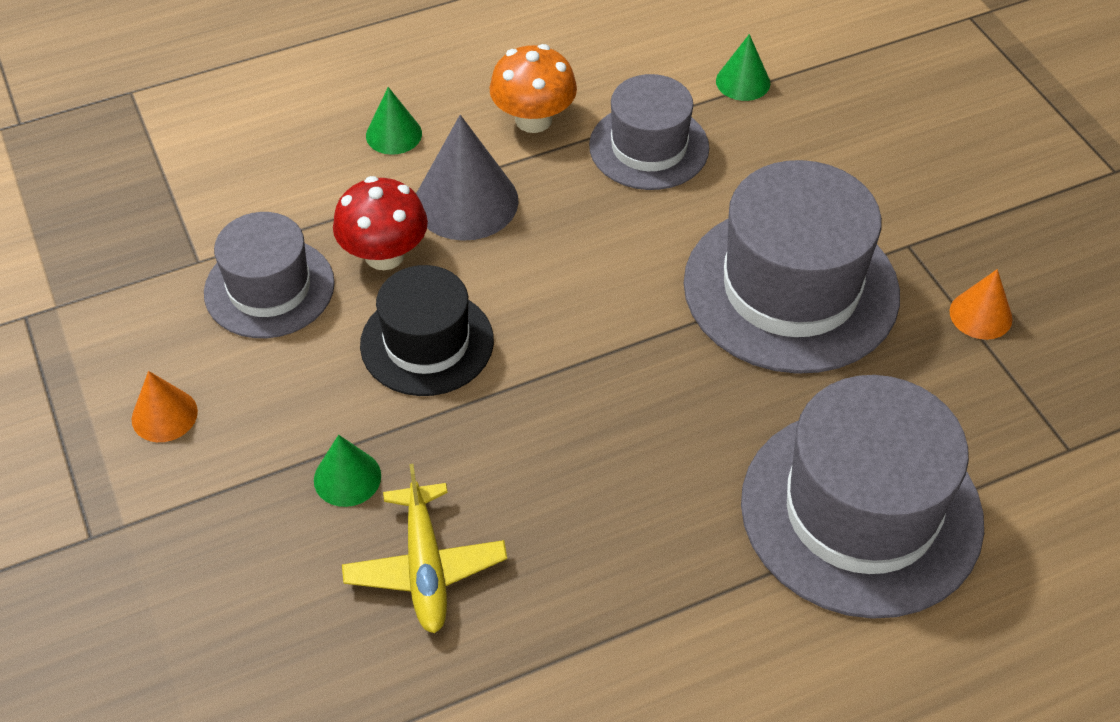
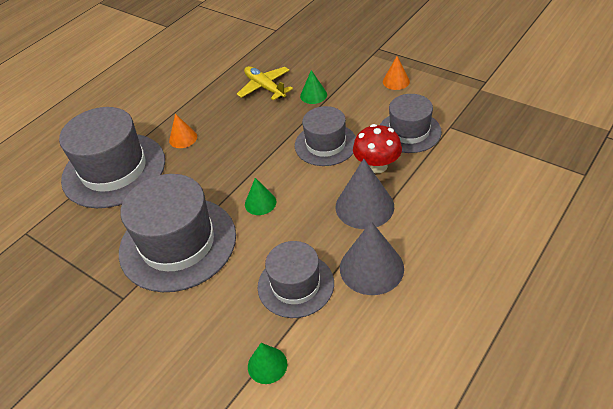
camera: 155 degrees right, 5 degrees down
black hat [360,265,494,396] -> grey hat [295,106,356,166]
green cone [366,87,422,155] -> green cone moved to [245,178,277,215]
orange mushroom [490,44,577,133] -> grey cone [340,221,404,295]
orange cone [950,269,1012,340] -> orange cone moved to [169,114,197,148]

